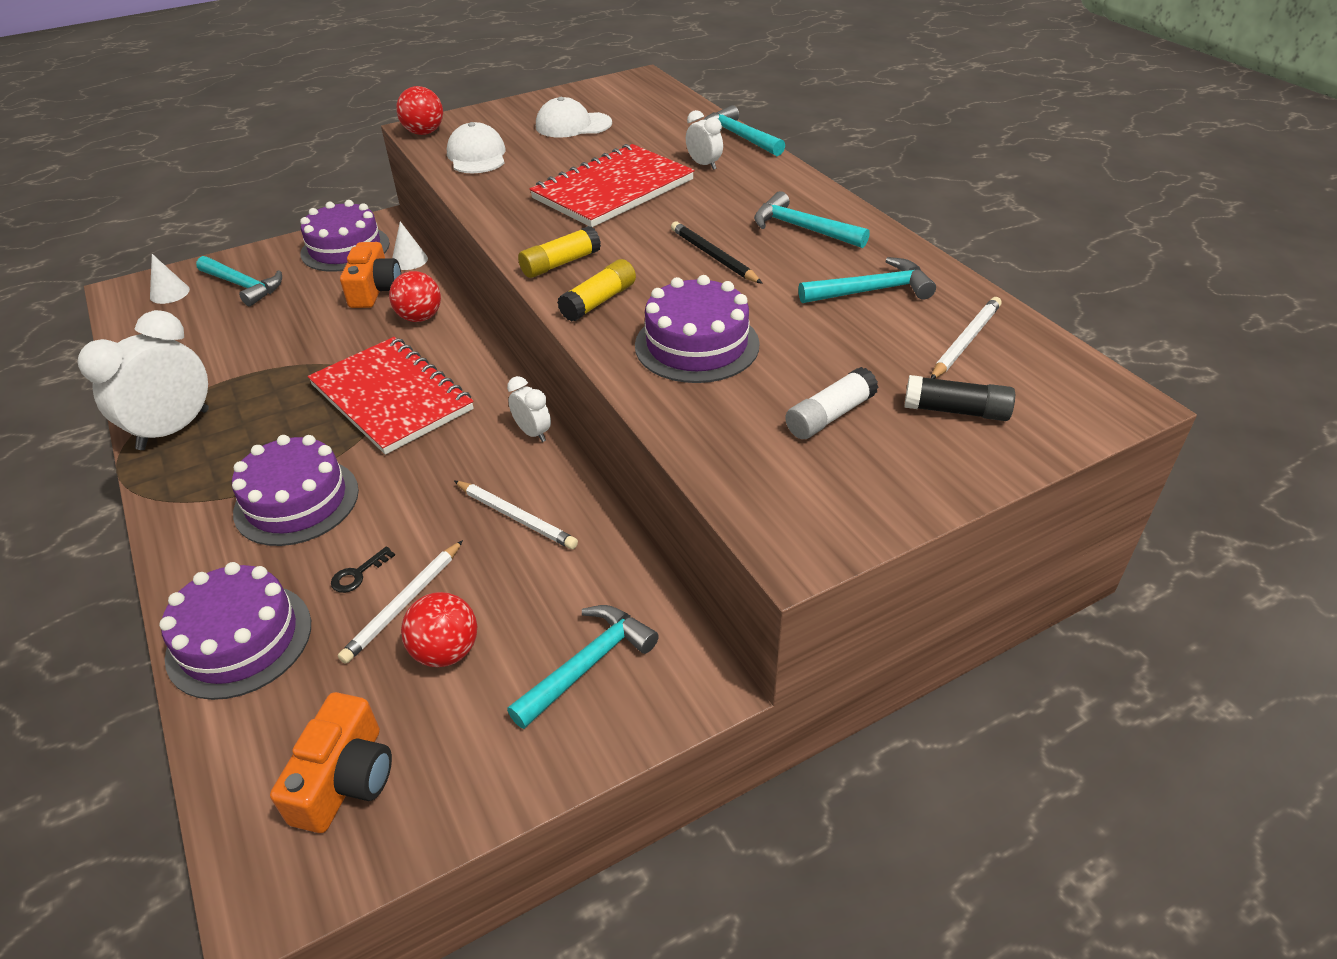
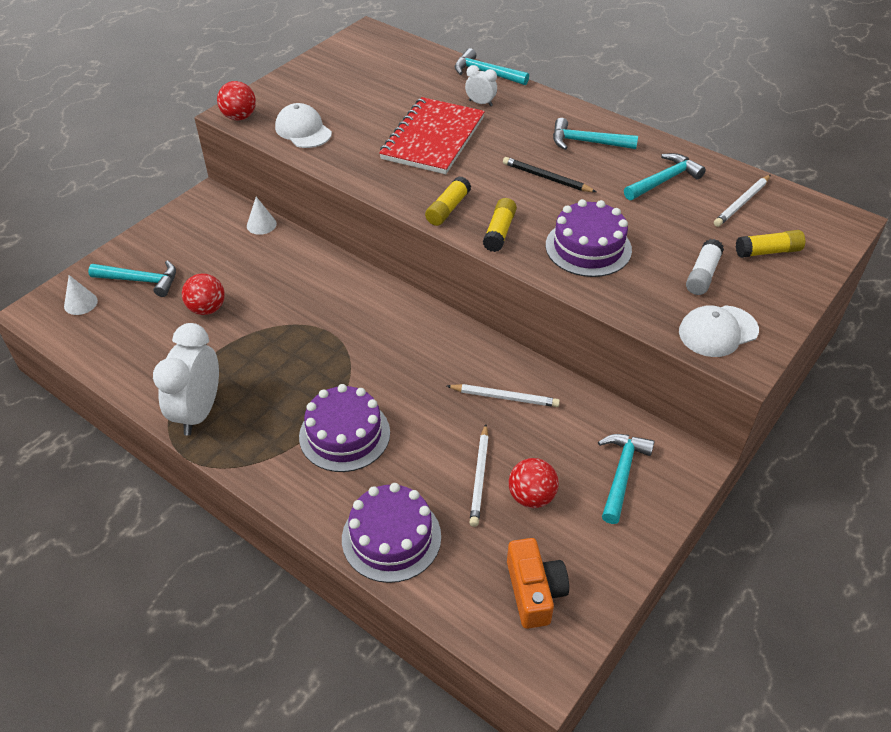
camera: 25 degrees left, 5 degrees up
purple cake [300,200,390,272] -> none
red notebook [308,337,474,455] -> none
black key [331,546,395,593] -> none
orange camera [340,242,401,308] -> none
red ball [389,271,441,322] -> red ball moved to [182,273,225,315]
white clock [507,376,551,442] -> none
white cap [536,97,612,138] -> white cap moved to [679,305,759,357]
black glue stick [904,375,1015,421] -> yellow glue stick [736,230,805,258]
white pencil [931,297,1002,379] -> white pencil turned 150 degrees counterclockwise [714,175,771,227]

